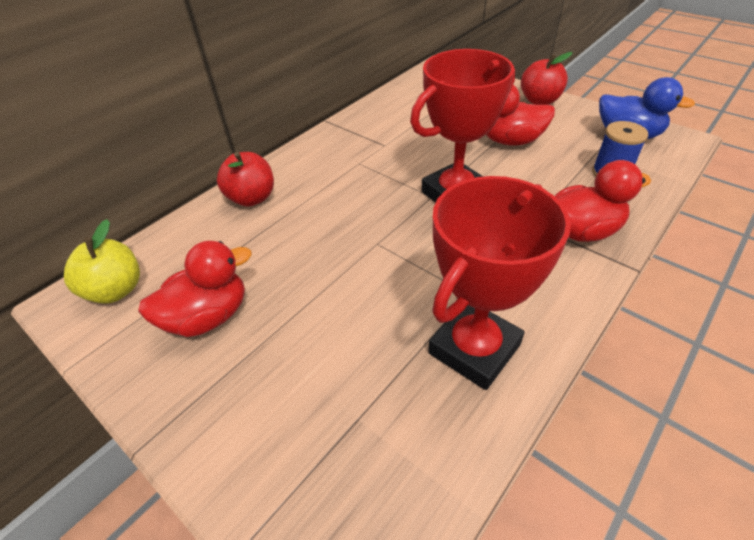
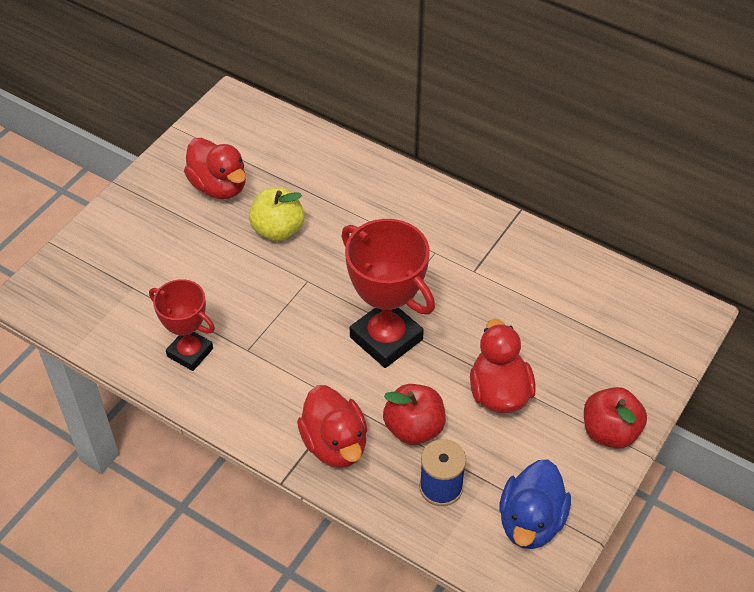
camera: 80 degrees right, 5 degrees up
yellow apple [64,219,140,304] -> yellow apple moved to [249,188,305,241]
red apple [217,152,274,207] -> red apple moved to [383,384,446,445]
red trophy [428,176,571,390] -> red trophy [149,279,215,371], size x0.63

